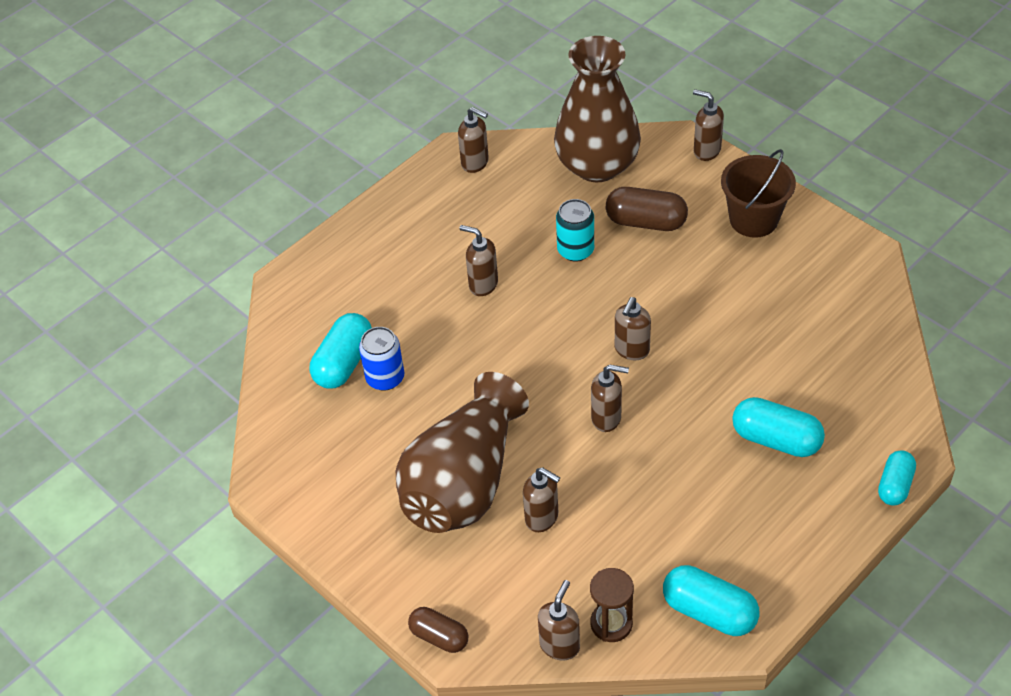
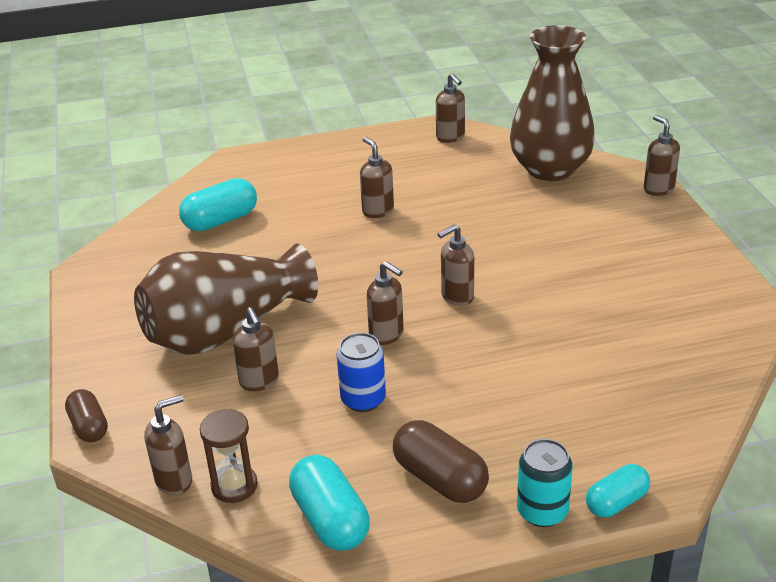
camera: 30 degrees right, 15 degrees down
blue can [359,327,404,391] -> blue can moved to [337,332,386,412]
turquoise can [556,199,594,262] -> turquoise can moved to [517,439,573,527]
brown capsule [606,187,688,231] -> brown capsule moved to [393,420,489,503]
brown bucket [721,149,796,238] -> none
turquoise capsule [732,397,825,457] -> none

